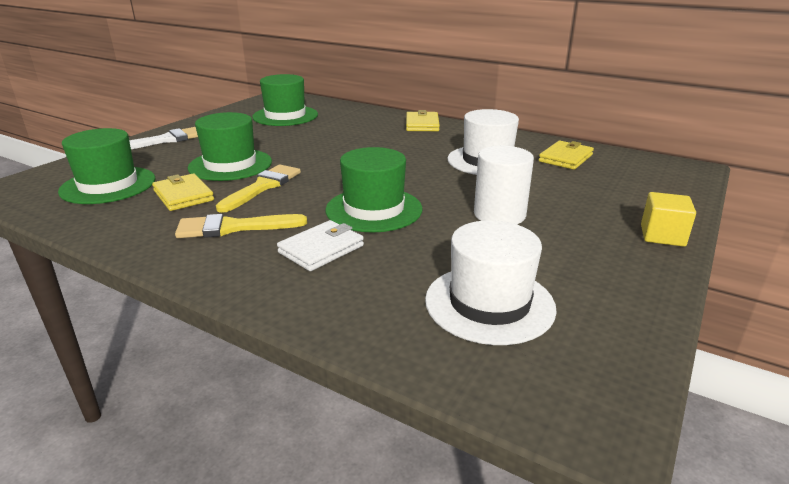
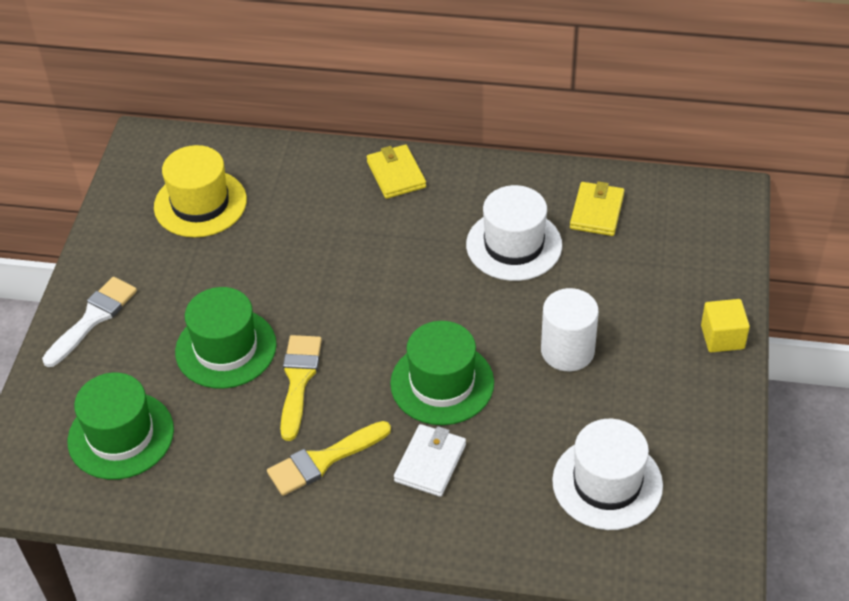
camera: 20 degrees left, 20 degrees up
yellow wallet [152,174,214,211] -> none
green hat [252,74,318,126] -> yellow hat [154,145,247,237]

